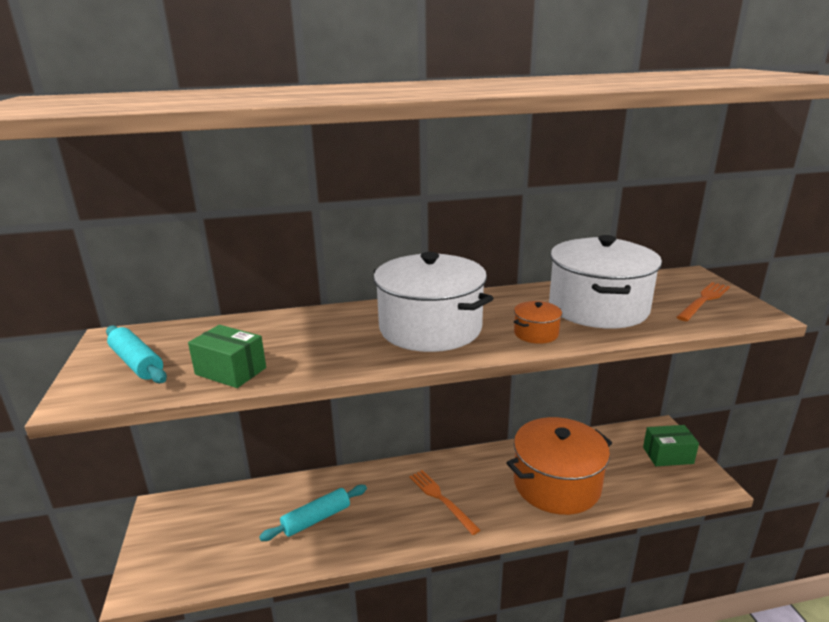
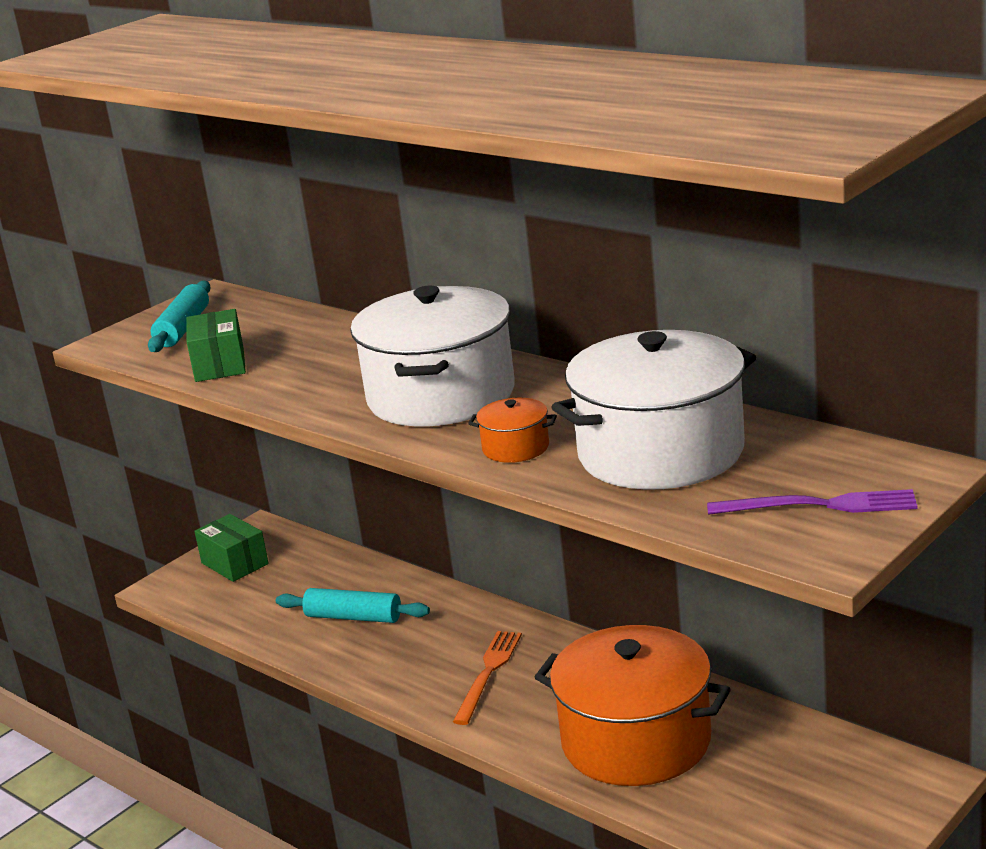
camera: 55 degrees right, 0 degrees up
green box [643,425,699,466] -> green box moved to [194,514,269,582]
orange fork [676,282,730,321] -> purple fork [707,489,918,515]

